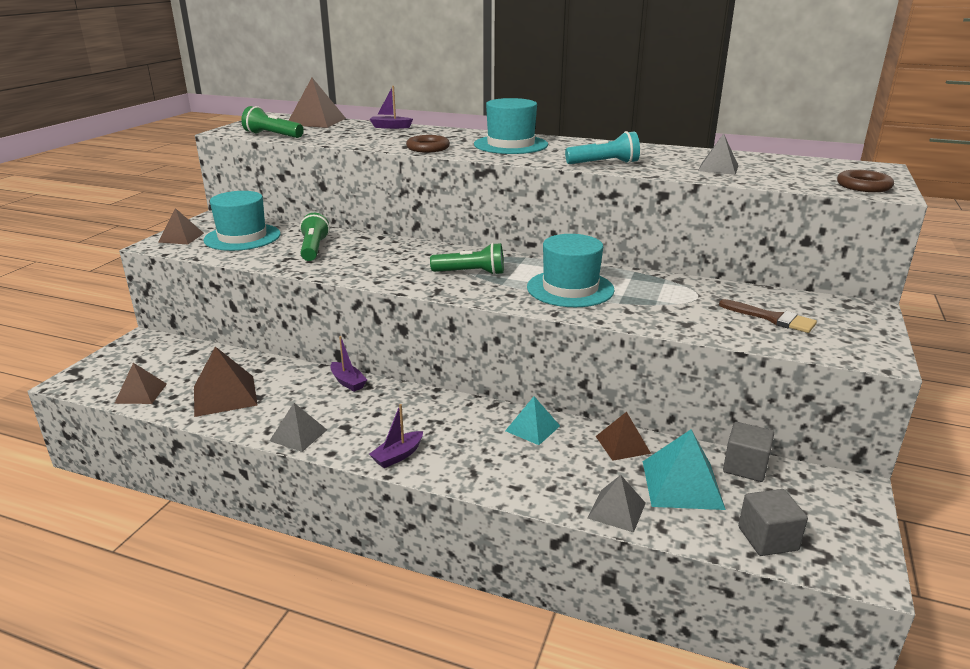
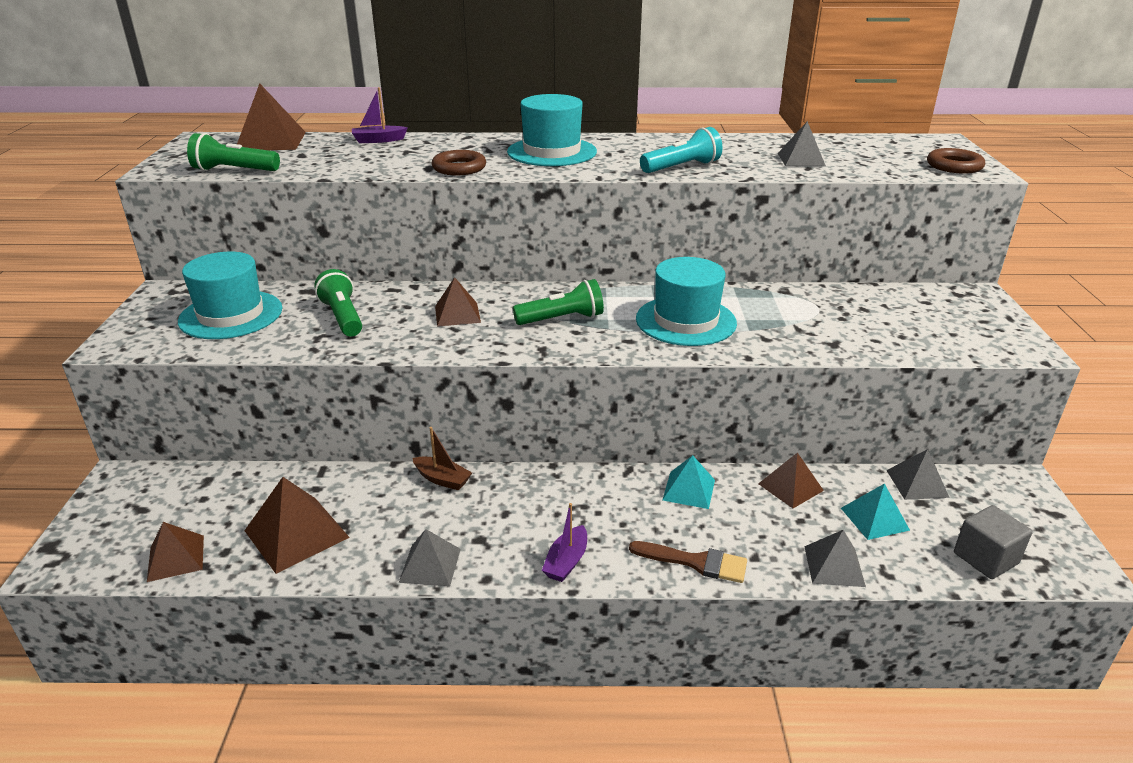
camera: 20 degrees left, 5 degrees up
brown pyramid [158,208,204,244] -> brown pyramid moved to [435,277,481,327]
purple boat [330,336,367,392] -> brown boat [412,427,472,490]
turquoise pyramid [643,429,726,510] -> turquoise pyramid [841,483,910,540], size x0.64
brown brush [719,299,817,333] -> brown brush moved to [629,541,747,583]
grey cube [723,422,774,482] -> grey pyramid [886,449,950,500]

